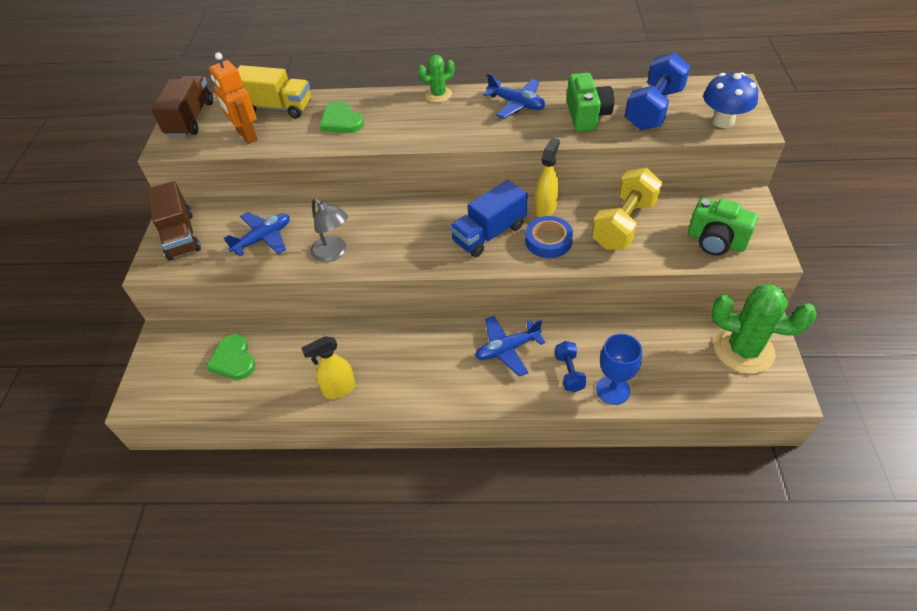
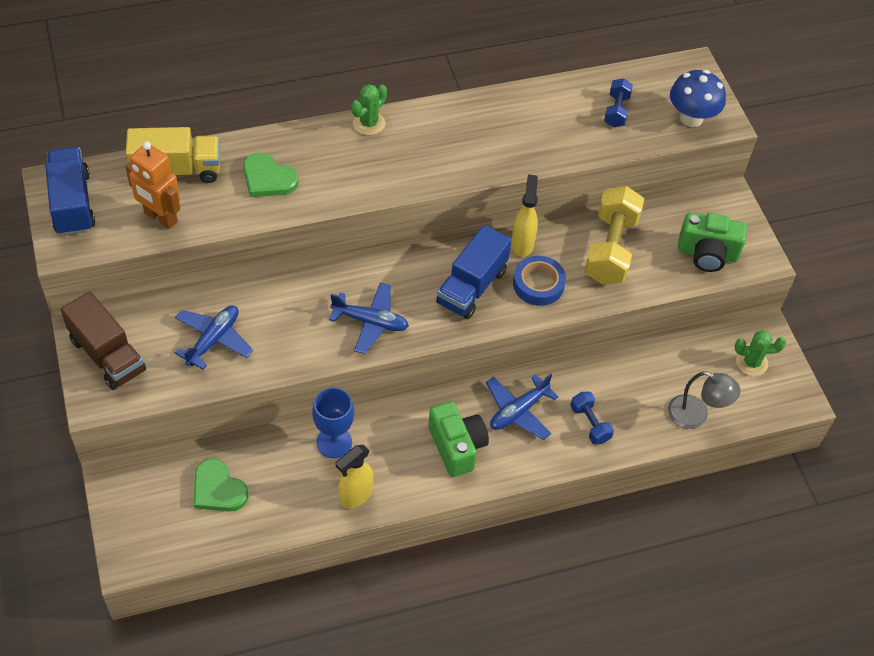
camera: 25 degrees left, 5 degrees up
brown truck [151,76,213,137] -> blue truck [45,147,95,236]
grey lamp [311,199,348,262] -> grey lamp moved to [668,371,740,429]
blue plane [483,73,546,118] -> blue plane moved to [329,282,409,354]
green camera [567,73,614,132] -> green camera moved to [428,401,489,477]
blue goblet [596,334,642,405] -> blue goblet moved to [312,387,354,458]
blue dumbbell [625,52,690,130] -> blue dumbbell [604,78,633,127], size x0.51
green cactus [711,284,816,374] -> green cactus [735,330,786,376], size x0.53

